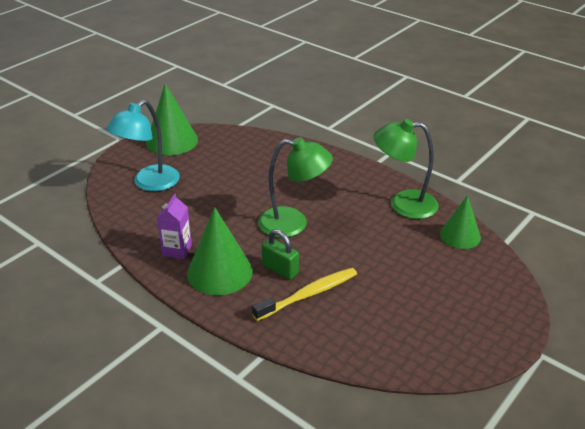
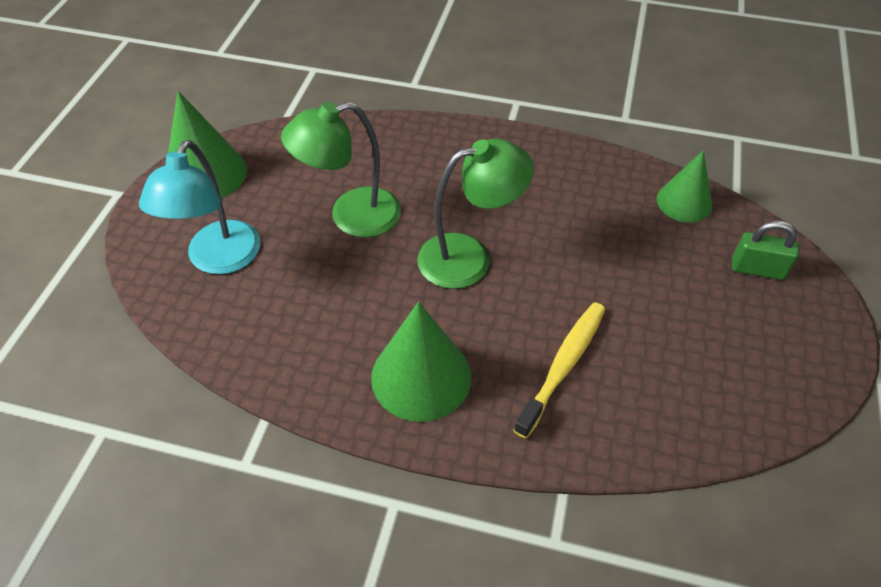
camera: 25 degrees left, 15 degrees up
purple carton [157,194,192,259] -> none
green padlock [261,229,299,280] -> green padlock moved to [732,221,799,280]
green lamp [373,119,439,219] -> green lamp moved to [281,102,401,237]

